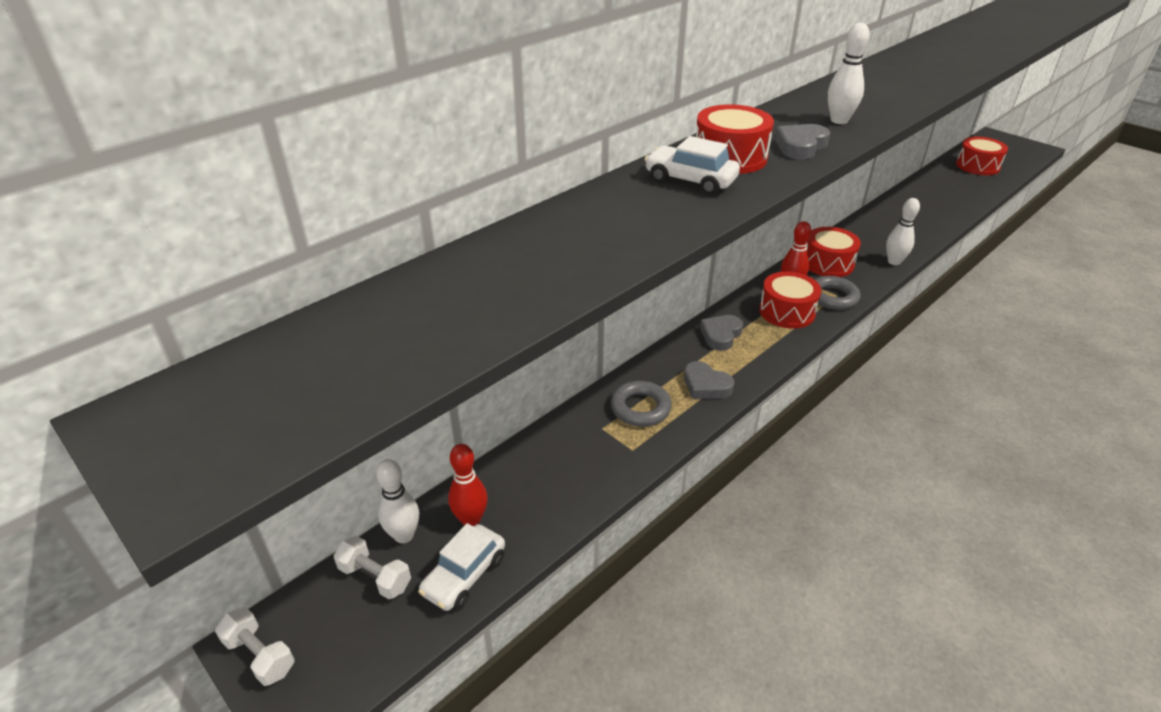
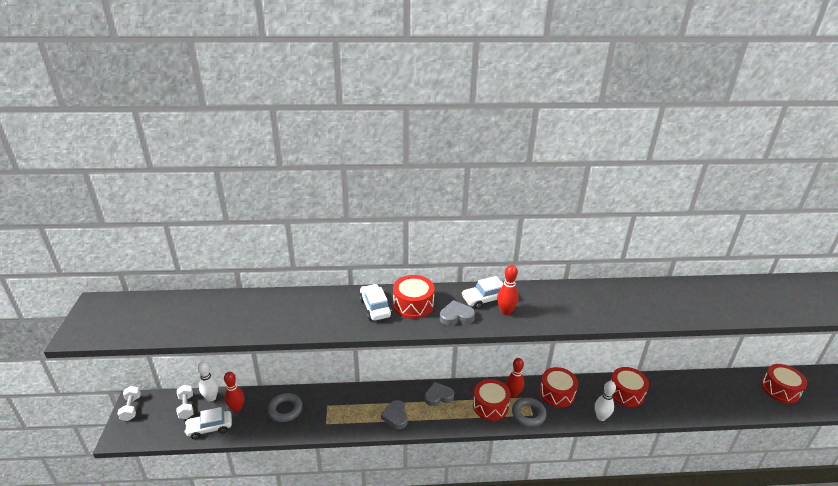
camera: 40 degrees right, 5 degrees down
grey ring [611,381,672,427] -> grey ring moved to [267,393,303,422]
white bowling pin [828,23,870,124] -> red bowling pin [497,265,519,315]
none -> white car [462,276,504,309]
none -> red drum [611,367,649,407]

